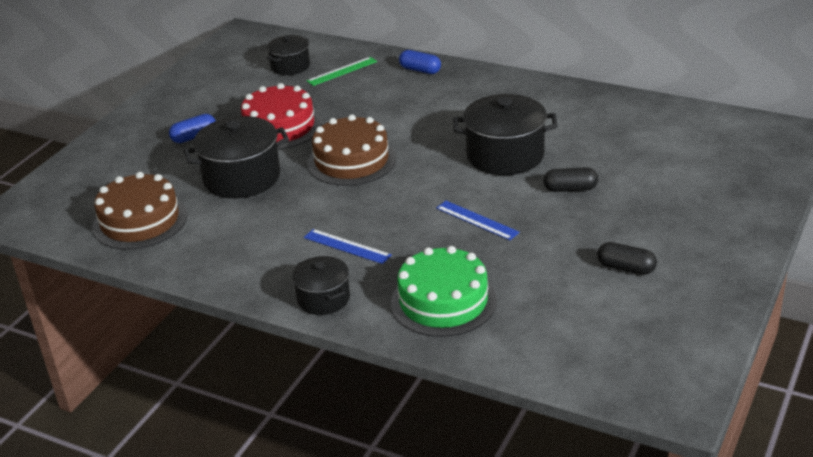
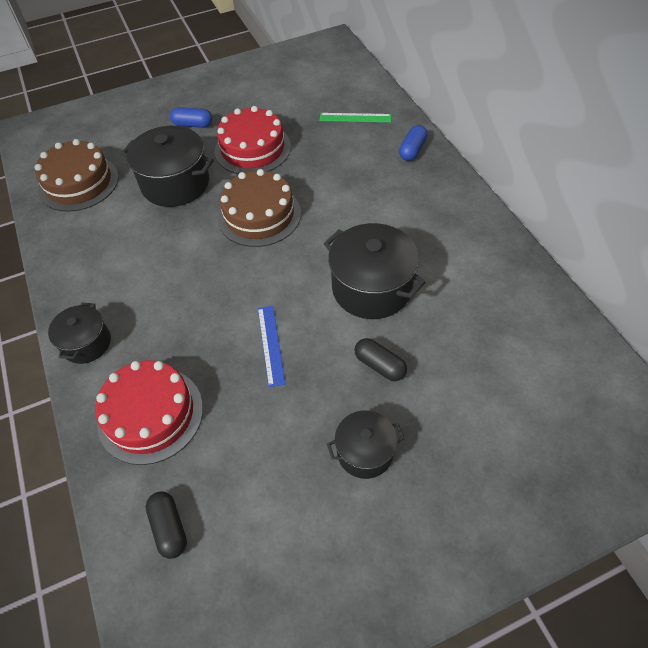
camera: 40 degrees right, 20 degrees up
black pot [267,35,310,75] -> black pot moved to [327,411,405,479]
blue ruler [304,229,392,264] -> none
green cake [391,246,497,337] -> red cake [95,360,203,465]
blue capsule [399,50,441,74] -> blue capsule turned 45 degrees clockwise [399,125,427,161]
black capsule [597,242,657,275] -> black capsule moved to [145,491,187,559]

